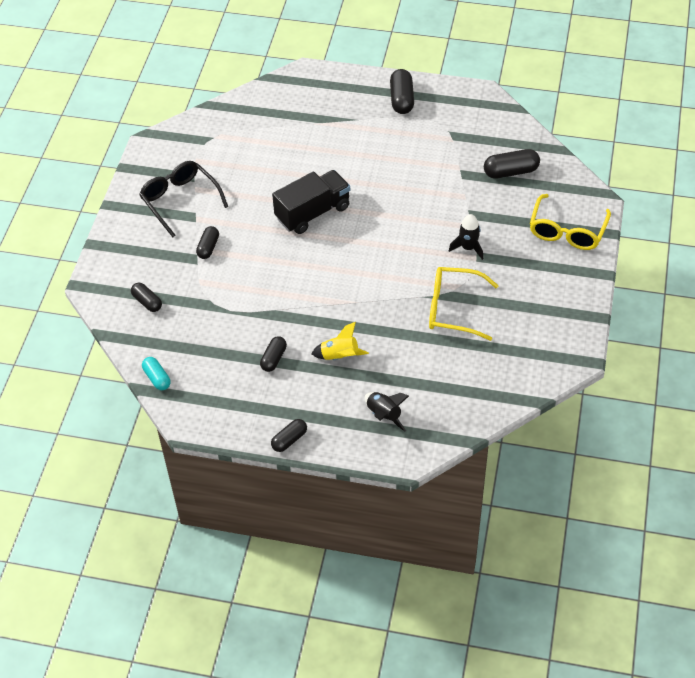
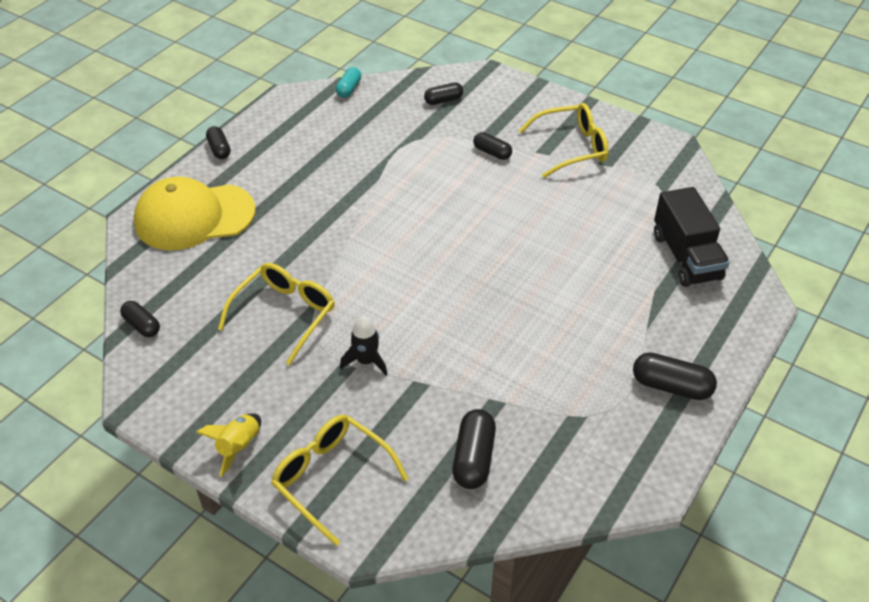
camera: 110 degrees right, 5 degrees down
black glasses [139,161,228,237] -> yellow glasses [519,103,609,178]
turquoise capsule [142,357,171,390] -> turquoise capsule turned 60 degrees counterclockwise [336,67,361,98]
black capsule [260,336,287,372] -> black capsule moved to [120,301,160,337]
black truck [272,170,350,234] -> black truck moved to [654,187,730,287]
yellow rocket [311,322,369,360] -> yellow rocket moved to [196,413,261,477]
black rocket [365,392,409,431] -> yellow cap [134,177,256,250]

